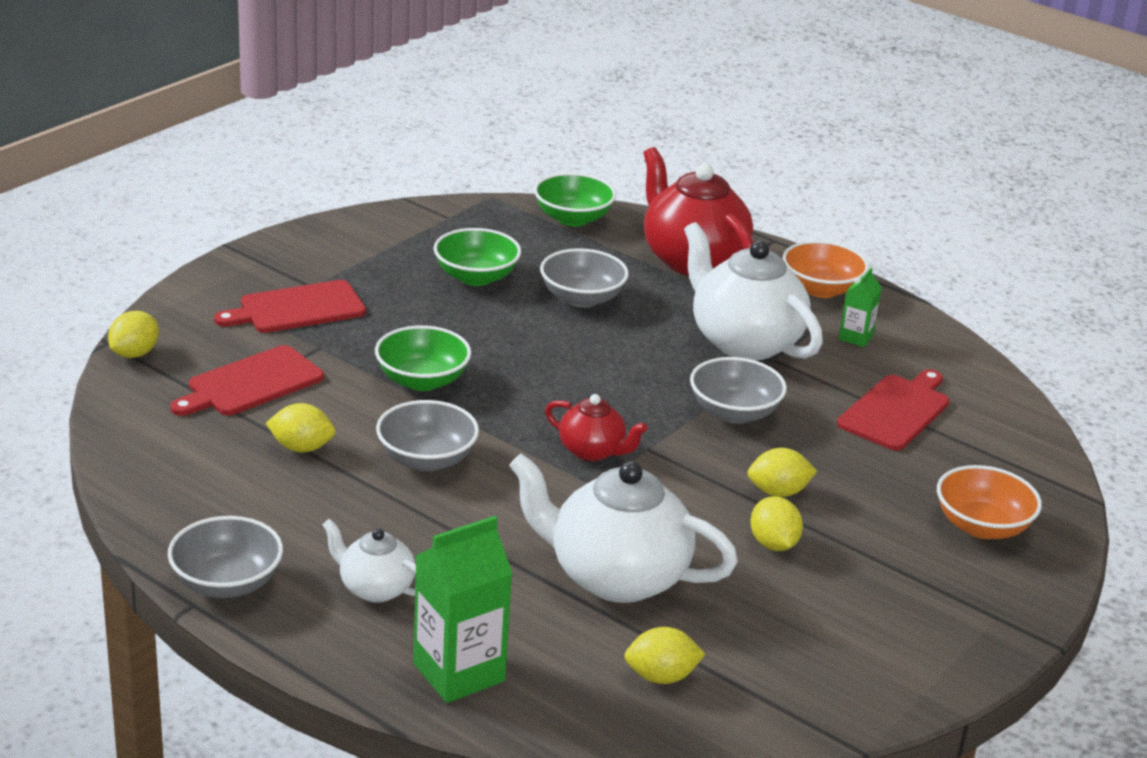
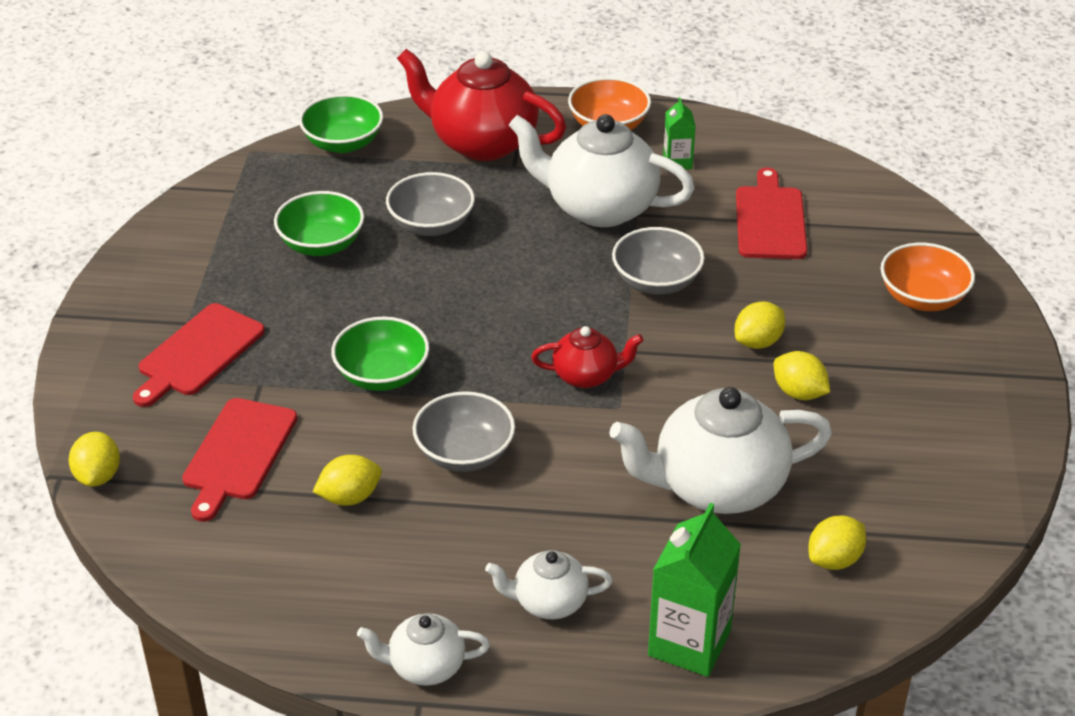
camera: 30 degrees left, 10 degrees up
grey bowl [168,516,283,598] -> white teapot [357,613,490,686]

